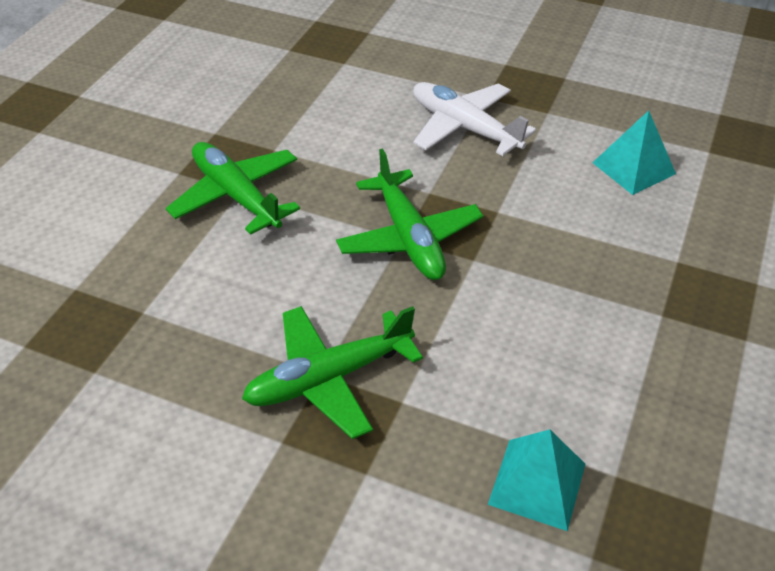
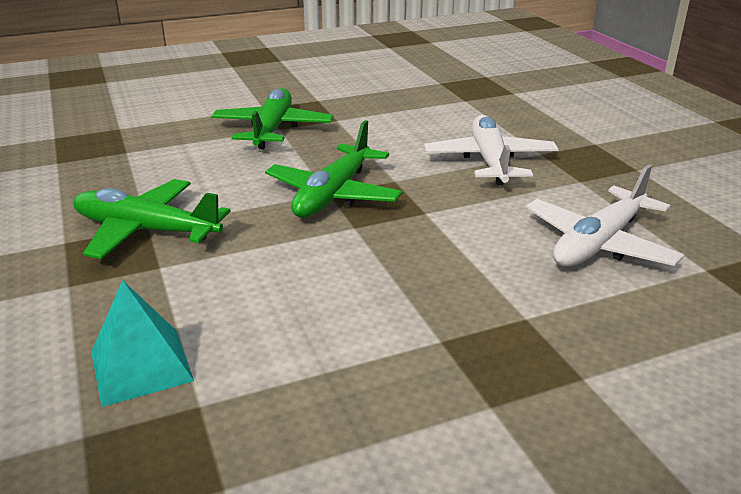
camera: 45 degrees right, 15 degrees down
turquoise pyramid [592,110,676,195] -> white plane [526,164,684,267]

